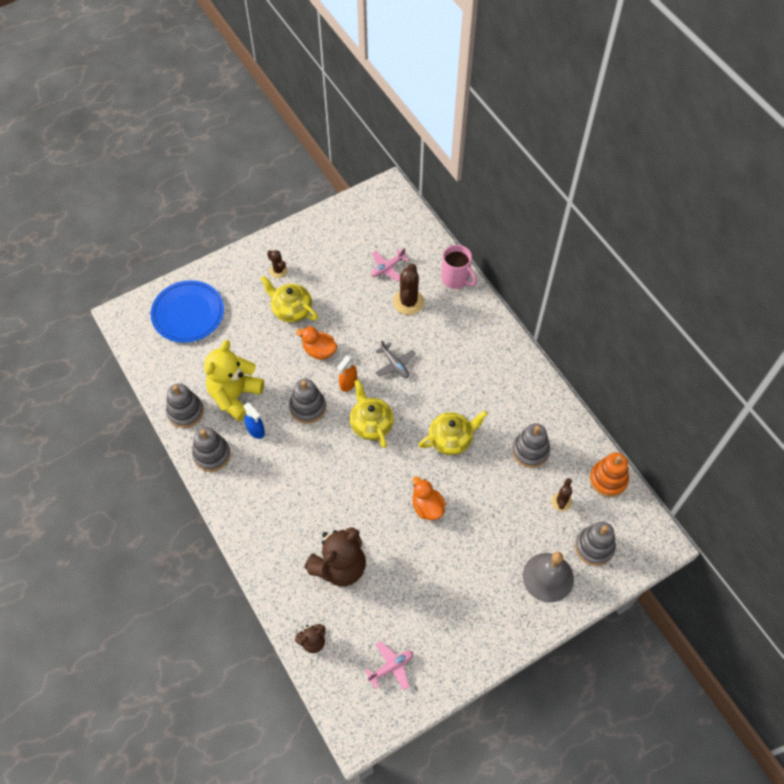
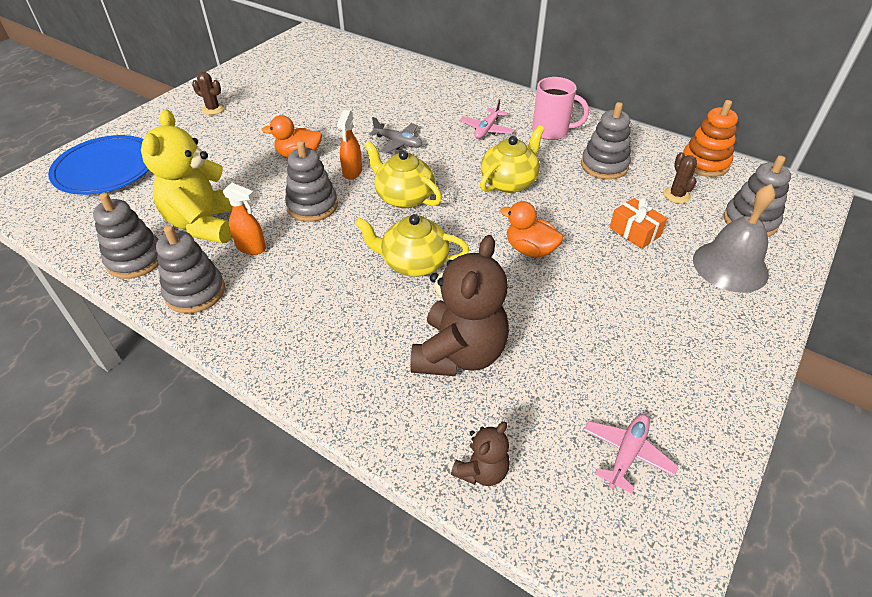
camera: 25 degrees left, 15 degrees down
blue spray bottle [243,403,265,439] -> orange spray bottle [223,183,266,255]
yellow teapot [261,276,318,322] -> yellow teapot moved to [355,214,469,277]
pink plane [371,248,409,282] -> pink plane moved to [460,99,515,139]
brown cactus [393,263,424,315] -> none
pink mug [441,245,477,289] -> pink mug moved to [532,77,589,140]
none -> orange gift [610,197,667,249]

